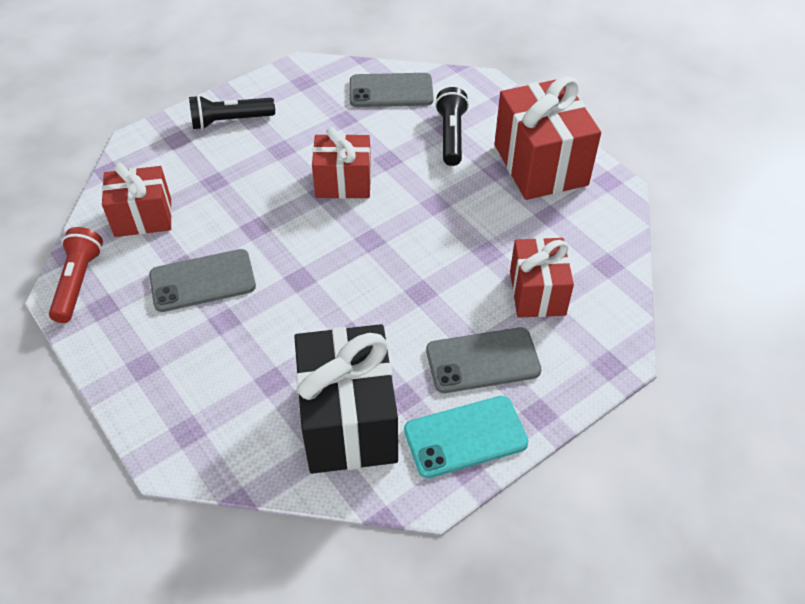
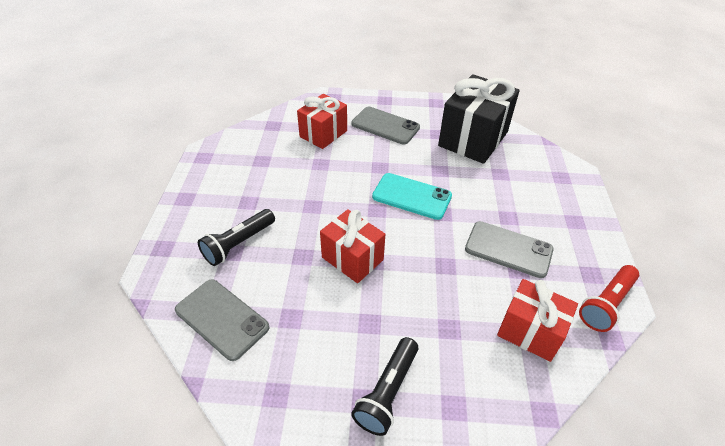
camera: 140 degrees left, 5 degrees down
black flashlight [189,95,275,130] -> black flashlight turned 90 degrees clockwise [351,337,418,436]
turquoise phone [404,396,528,478] -> turquoise phone moved to [372,173,452,220]
red gift [495,76,601,200] -> none

